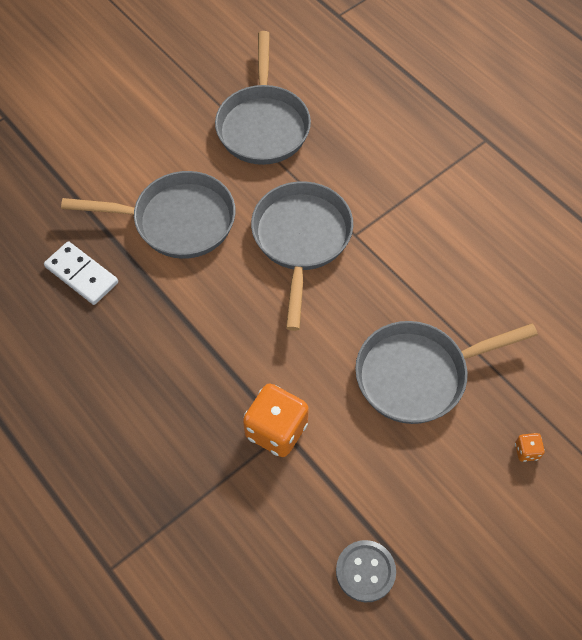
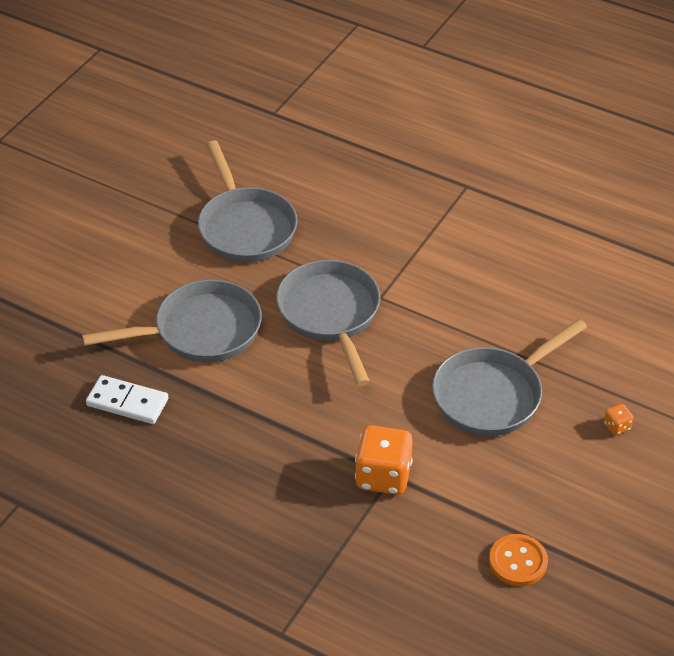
camera: 20 degrees left, 15 degrees down
grey button [336,540,396,602] -> orange button [489,534,548,586]

